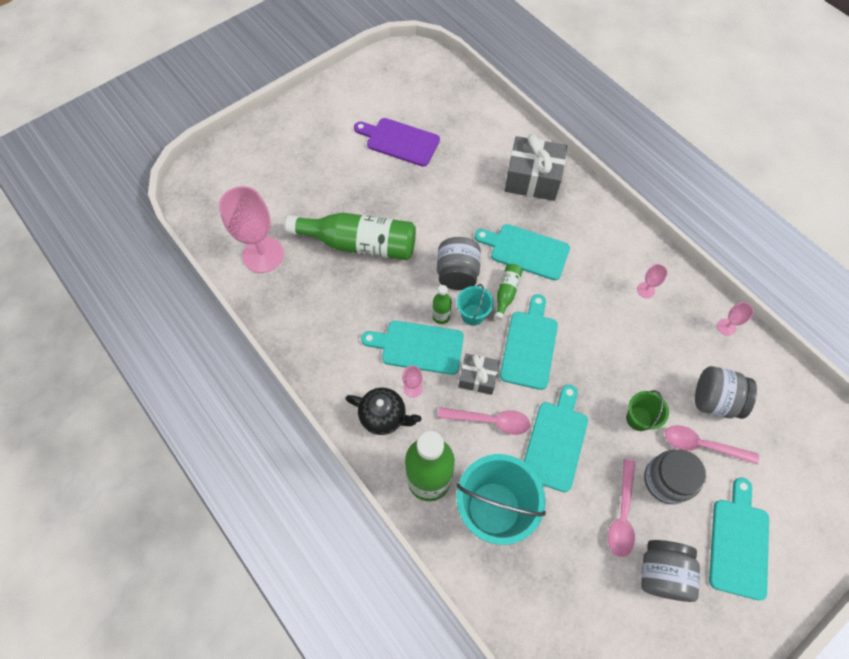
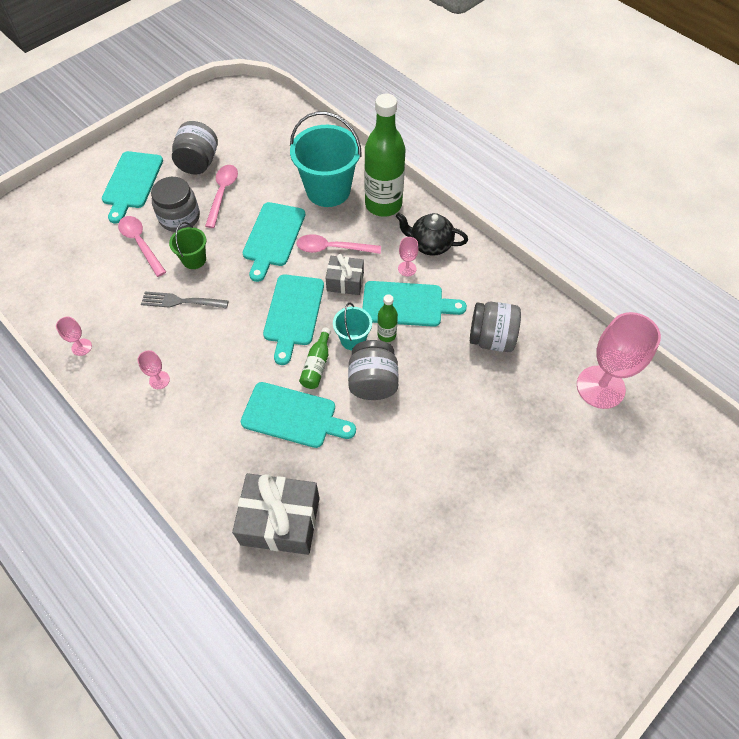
camera: 175 degrees right, 5 degrees down
green bottle [285,213,416,260] -> none
purple cutting board [354,118,440,167] -> none
pink spoon [665,425,759,465] -> pink spoon turned 135 degrees counterclockwise [118,216,166,277]
grey jar [695,366,757,419] -> grey jar moved to [470,302,521,352]
none -> grey fork [141,292,229,309]

